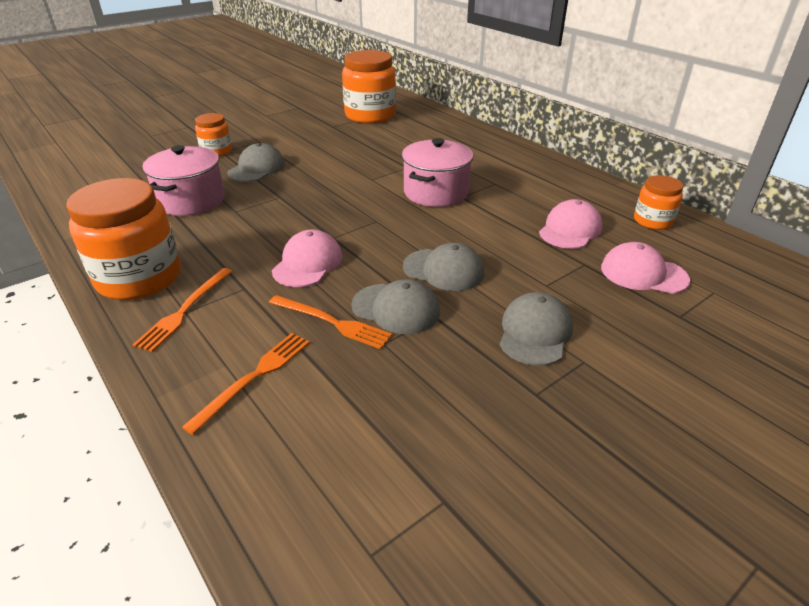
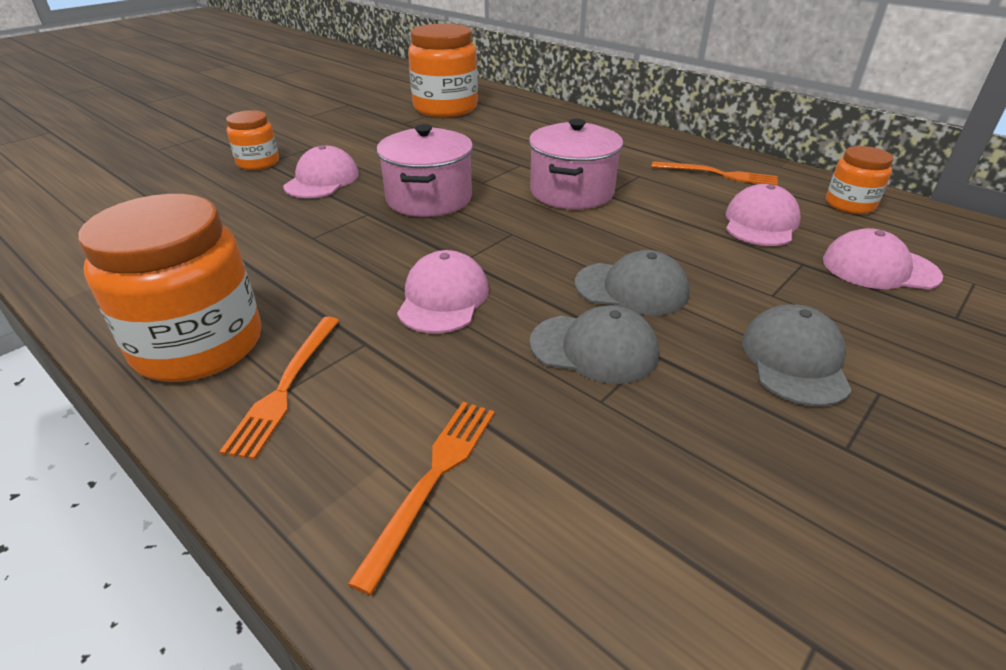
camera: 10 degrees left, 0 degrees up
pink pot [142,145,225,216] -> pink pot moved to [376,124,473,217]
grey cap [227,143,285,182] -> pink cap [283,145,359,198]
orange fork [269,295,392,349] -> orange fork moved to [651,161,778,186]

